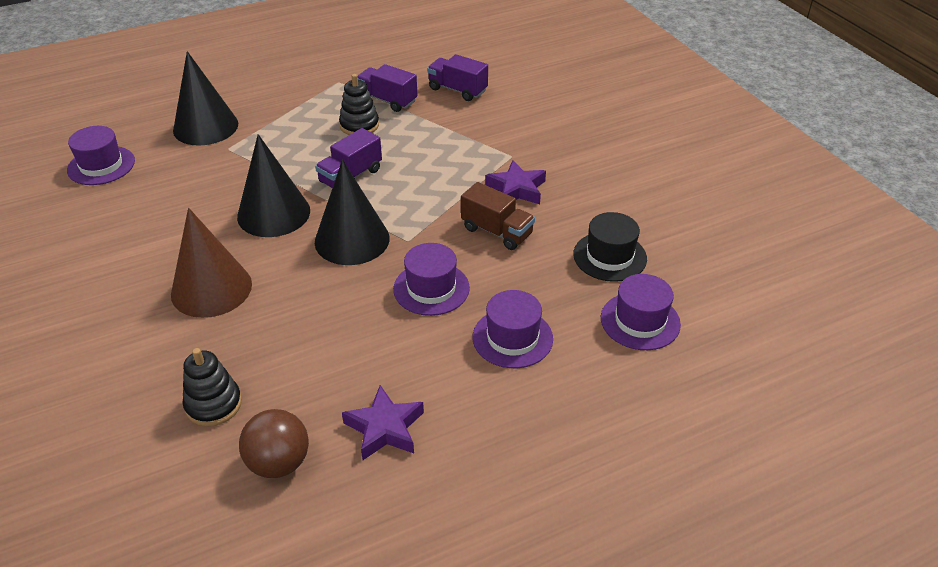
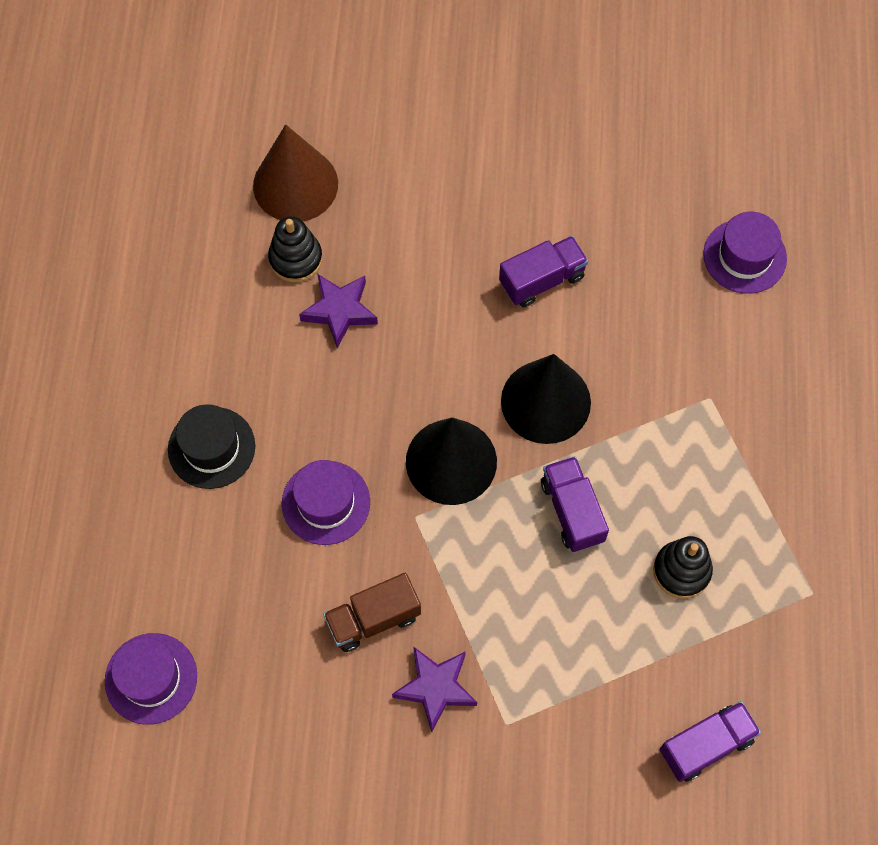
camera: 120 degrees right, 25 degrees up
brown cone [171,208,252,318] -> brown cone moved to [253,124,338,221]
black cone [173,51,238,146] -> none
brown ball [239,409,309,478] -> none
purple star [342,385,424,460] -> purple star moved to [299,274,378,348]
purple truck [358,64,418,112] -> purple truck moved to [499,236,588,307]
purple hat [473,290,553,368] -> none
black hat [573,212,647,282] -> black hat moved to [168,404,255,489]

